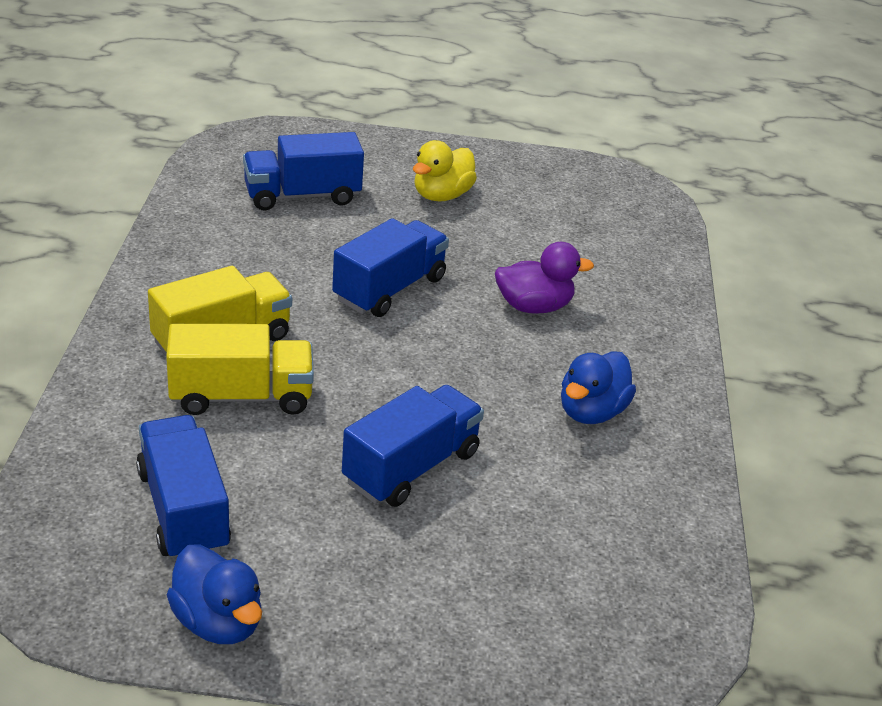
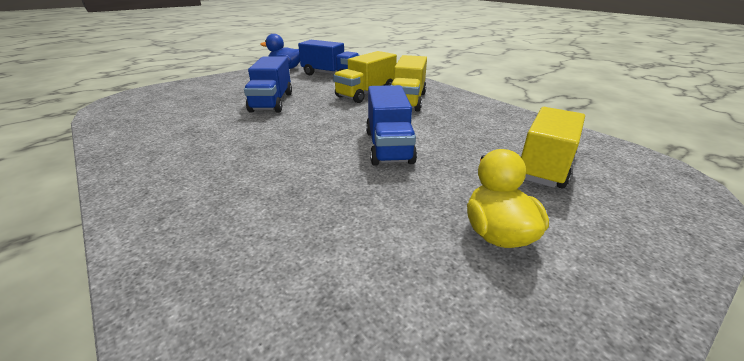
camera: 140 degrees right, 5 degrees down
blue truck [243,132,364,210] -> yellow truck [521,107,585,188]
purple duck [495,242,594,314] -> none
blue duck [561,351,636,424] -> none

